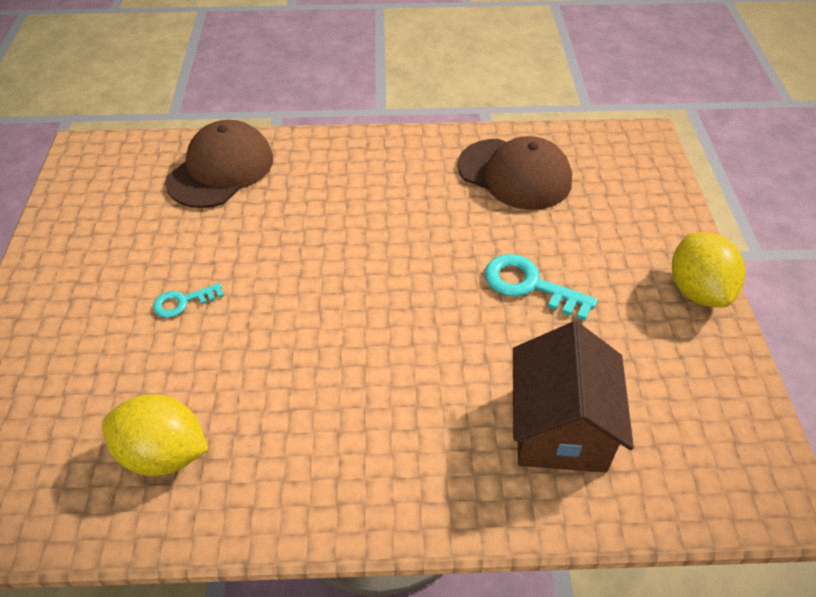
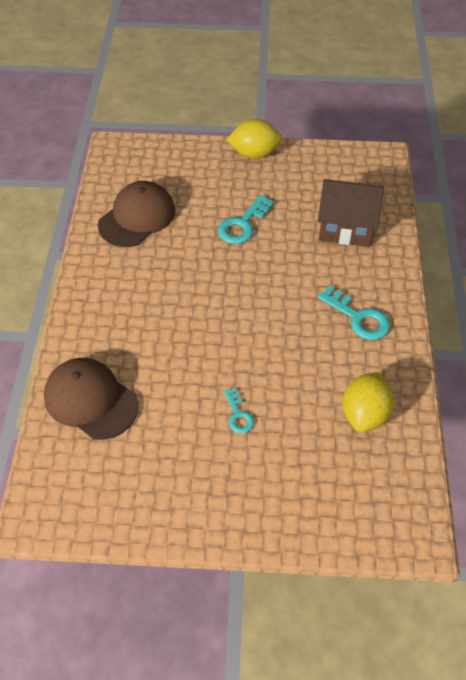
camera: 85 degrees left, 5 degrees up
none -> turquoise key [318,285,390,340]

